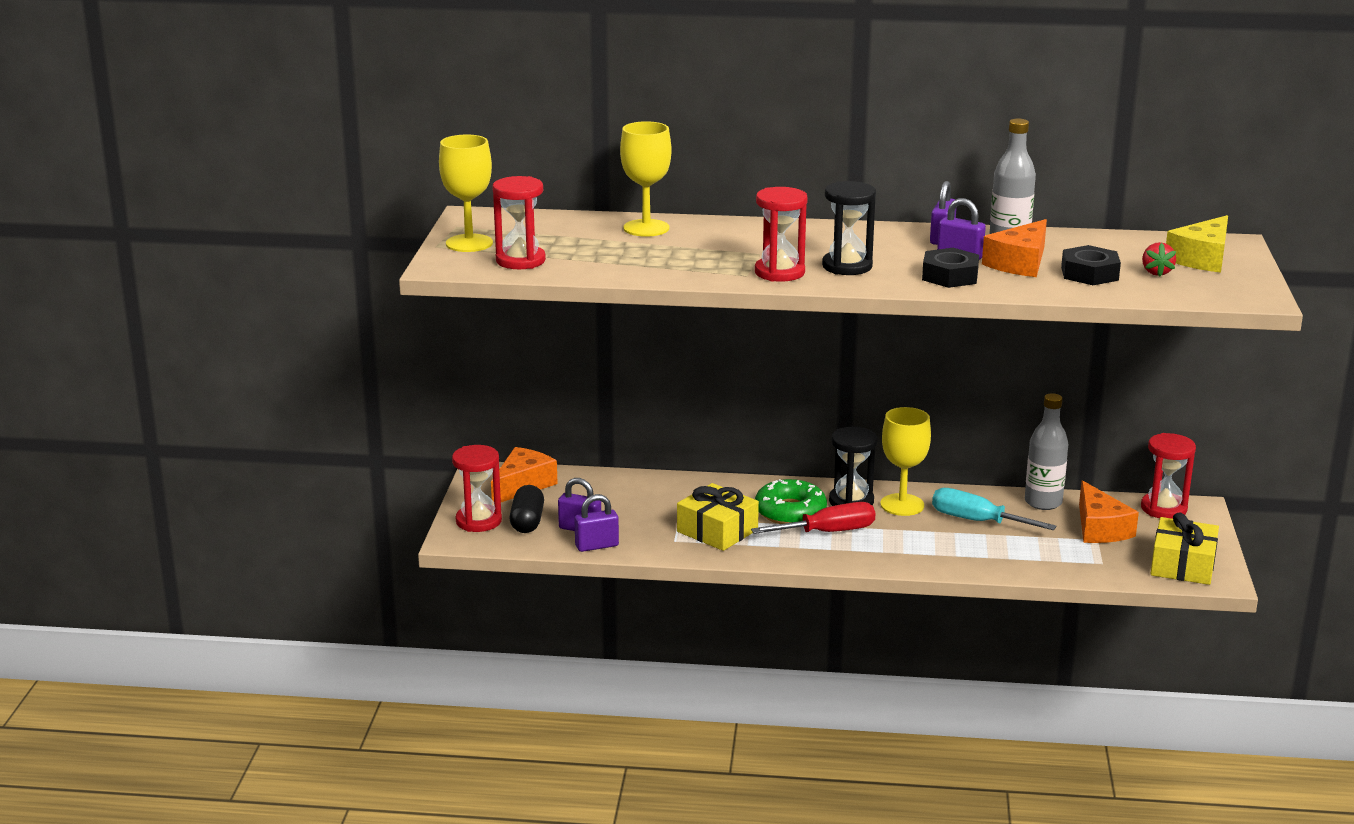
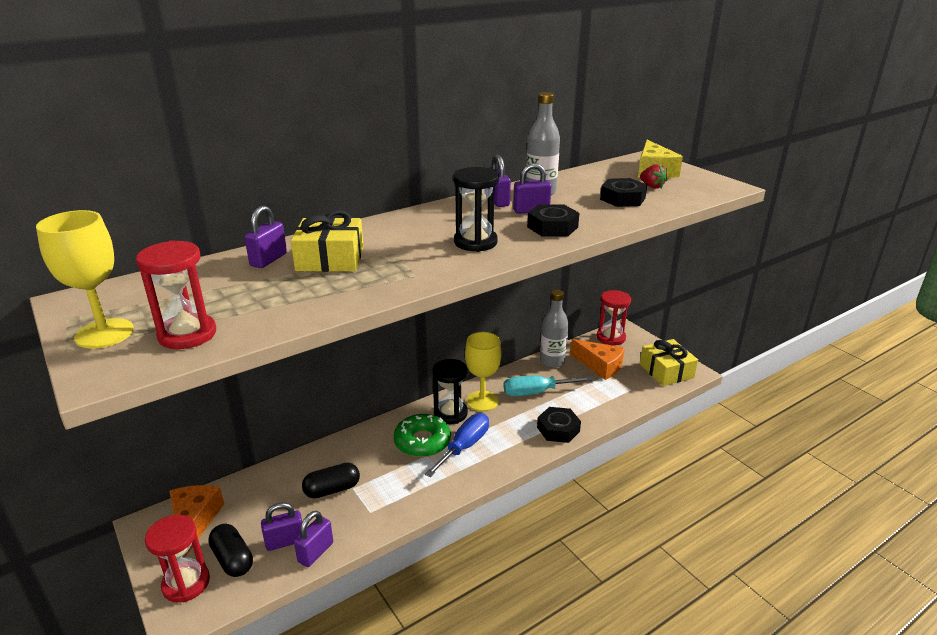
camera: 40 degrees left, 5 degrees up
yellow goblet [620,121,671,237] -> purple padlock [244,205,287,268]
yellow gift [677,483,759,551] -> yellow gift moved to [291,210,364,272]
red screwdriver [751,502,875,534] -> blue screwdriver [425,413,489,477]
red hourglass [755,187,808,282] -> none
orange cheese [982,219,1047,277] -> none
none -> black capsule [302,462,360,499]
none -> black nut [537,407,581,443]

